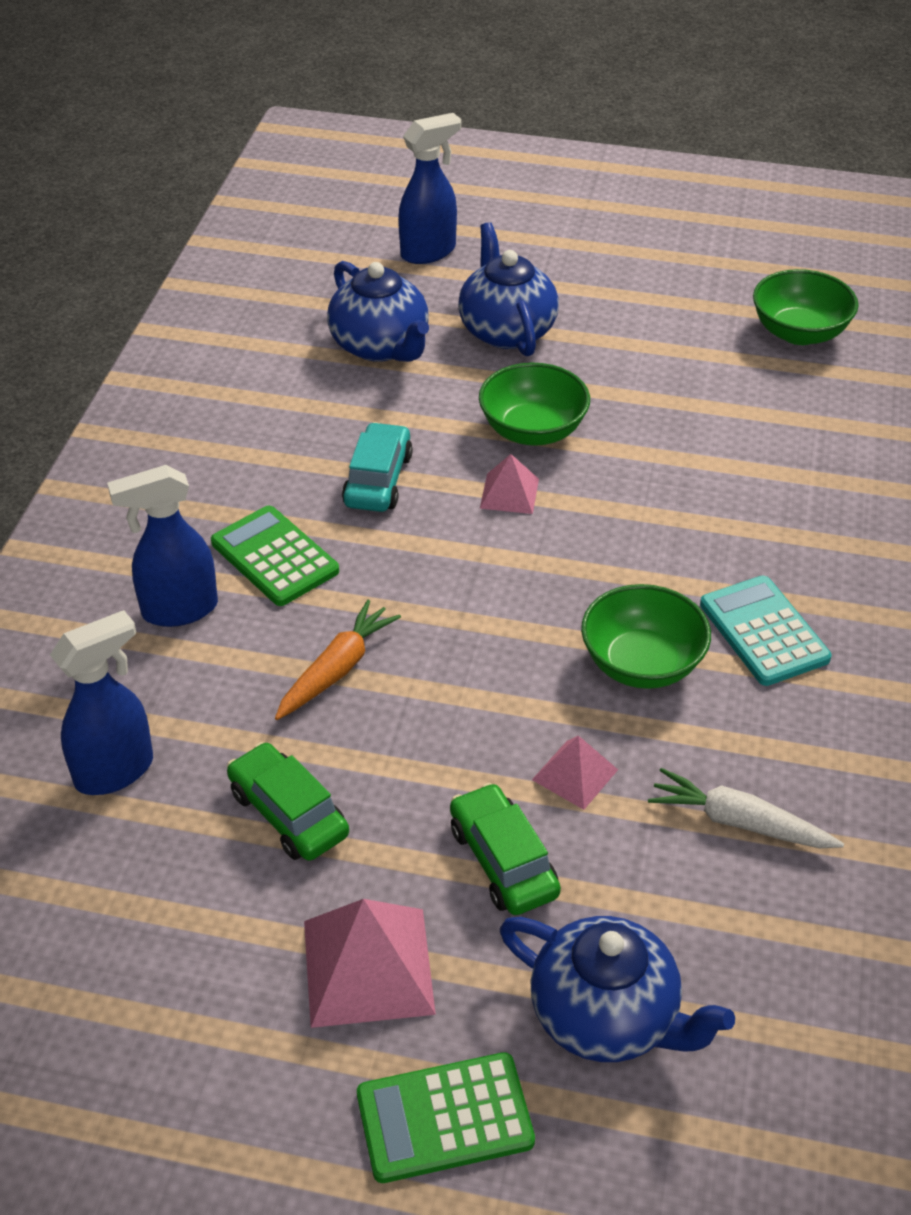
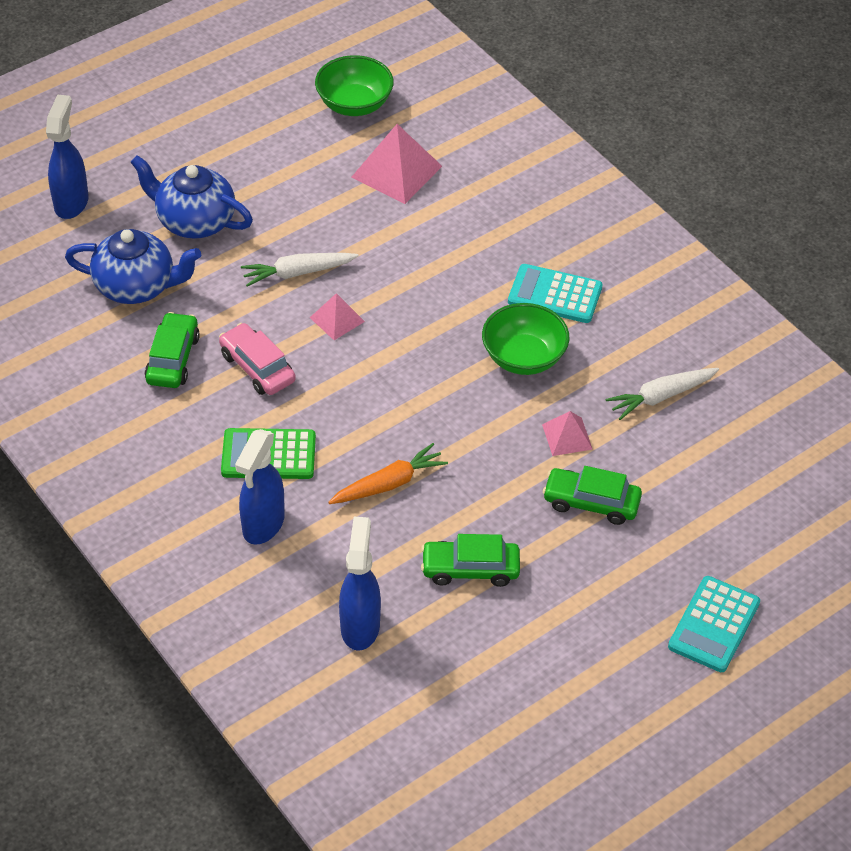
camera: 50 degrees left, 5 degrees up
orange carrot [275,600,401,720] -> orange carrot turned 75 degrees clockwise [328,443,448,504]
pink pyramid [304,899,436,1028] -> pink pyramid moved to [351,124,442,204]
turquoise car [342,422,413,512] -> pink car [219,323,296,395]
green calculator [357,1052,535,1183] -> turquoise calculator [668,576,760,672]
green bowl [479,363,590,446] -> white carrot [241,253,359,287]
blue teapot [500,916,735,1062] -> none
none -> green car [145,312,200,388]

